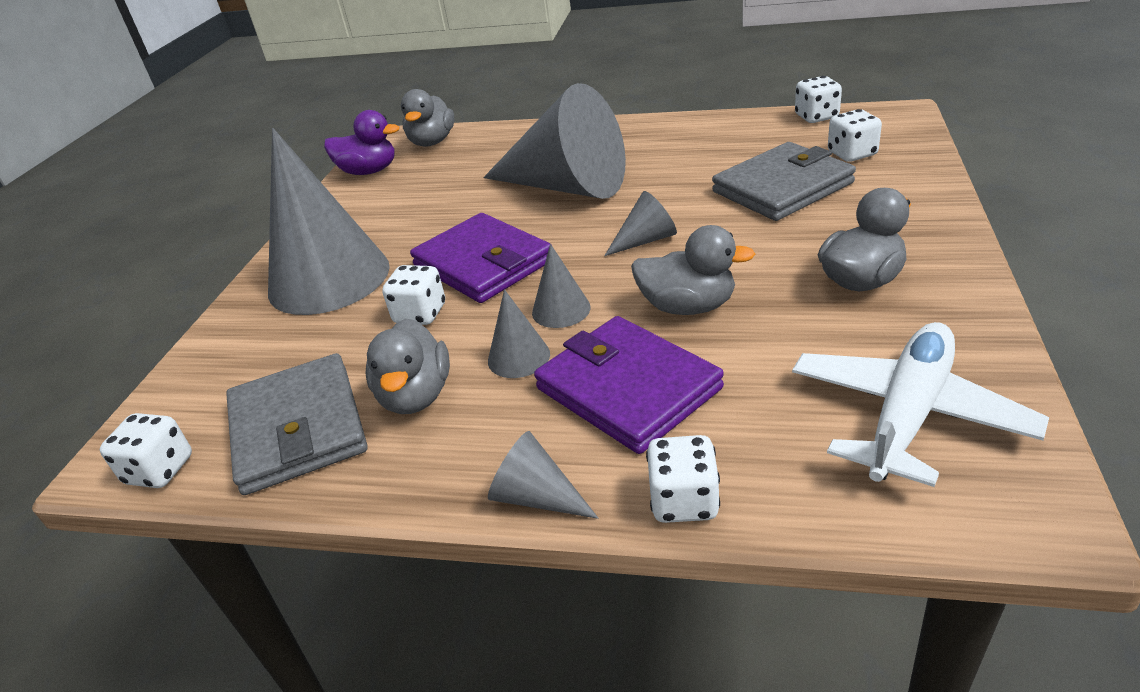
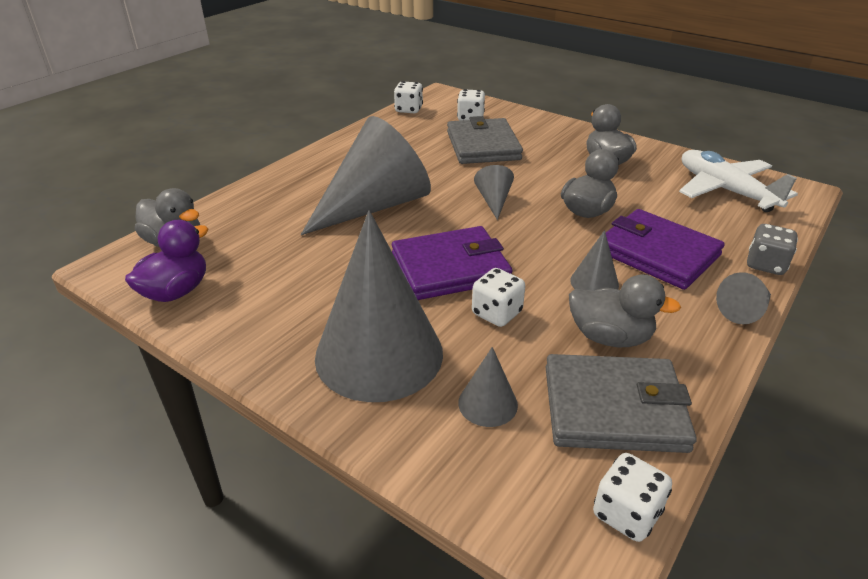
camera: 70 degrees left, 0 degrees up
grey cone [532,244,591,328] -> grey cone moved to [458,347,518,427]
purple wallet [534,316,724,454] -> purple wallet turned 60 degrees clockwise [606,209,725,290]
white dice [646,435,720,523] -> grey dice [747,224,798,275]

